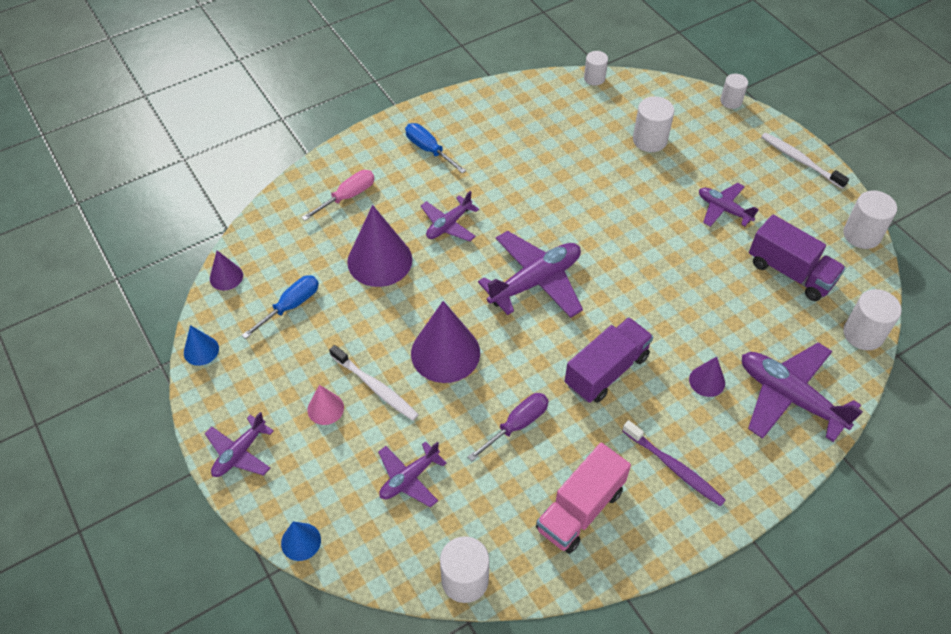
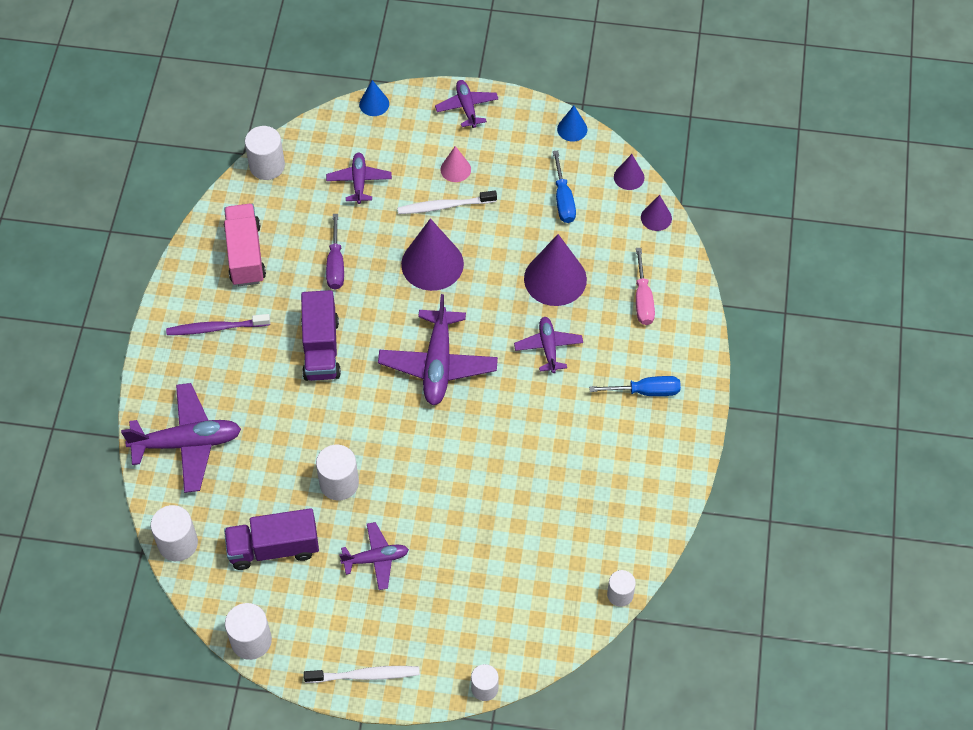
camera: 130 degrees right, 5 degrees up
white cylinder [633,96,674,152] -> white cylinder moved to [316,445,359,501]
purple cone [689,357,725,397] -> purple cone moved to [641,195,672,231]

